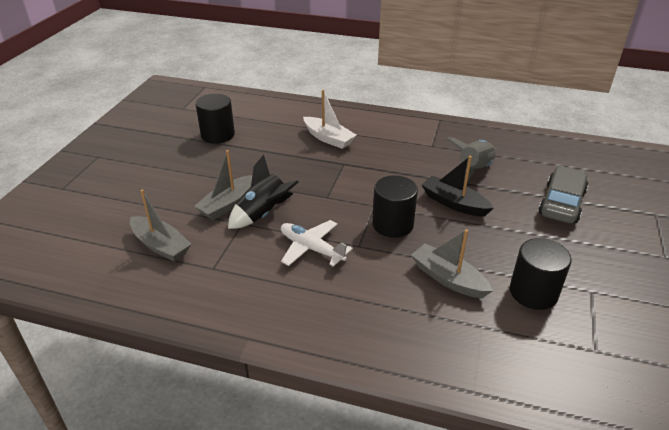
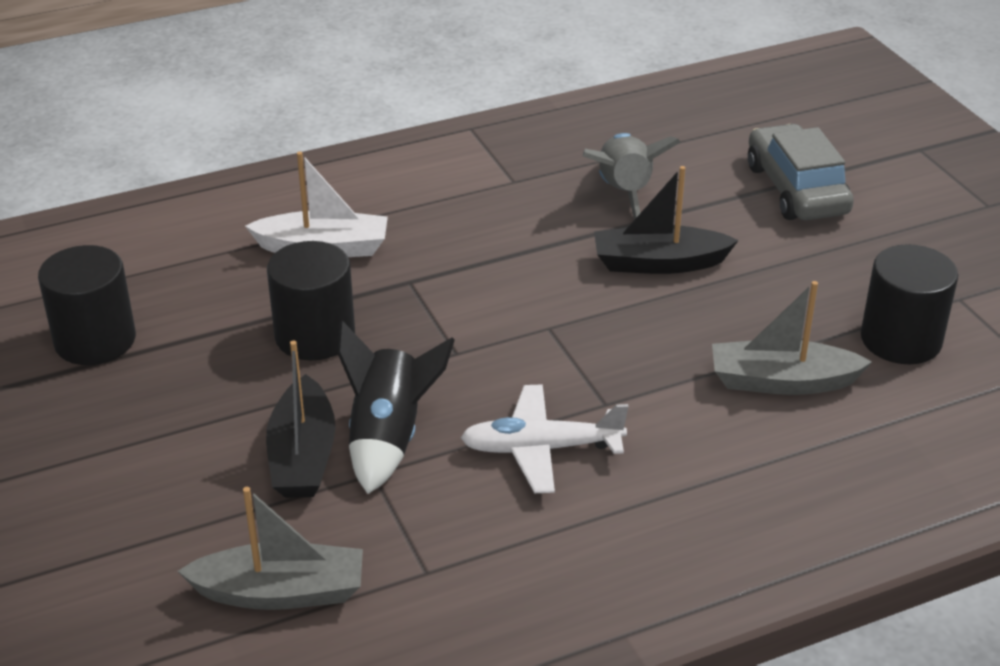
camera: 40 degrees left, 0 degrees up
grey boat [194,150,252,220] -> black boat [266,341,335,498]
black cylinder [372,175,418,238] -> black cylinder moved to [267,241,355,360]

